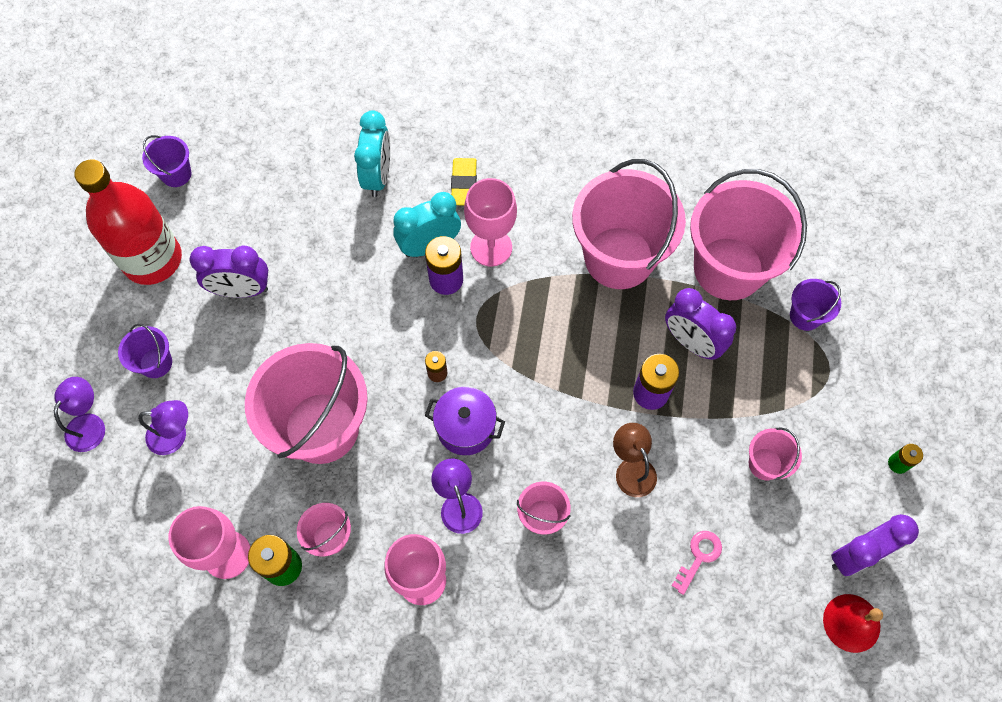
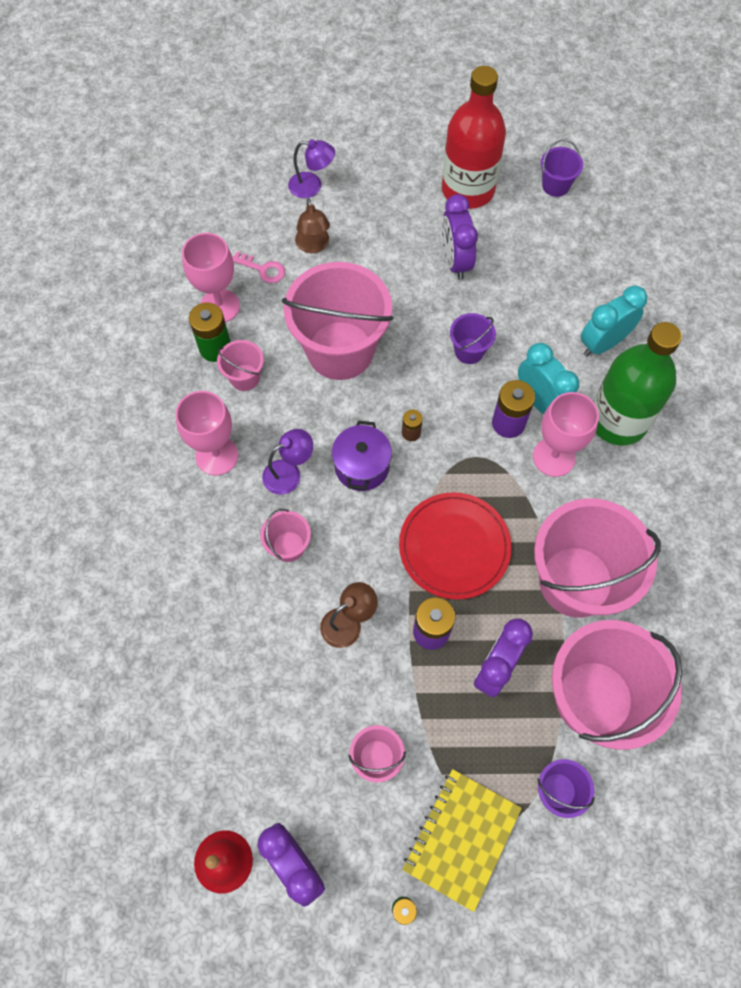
camera: 80 degrees right, 0 degrees up
purple bucket [118,324,172,378] -> purple bucket moved to [450,313,496,364]
purple lamp [138,400,188,455] -> brown lamp [295,198,330,253]
turquoise clock [354,110,390,197] -> turquoise clock turned 150 degrees clockwise [581,286,647,356]
yellow eraser [451,158,477,205] -> green bottle [593,322,682,446]
pink key [672,531,722,595] -> pink key moved to [232,251,285,283]
none -> red plate [399,492,512,600]
none -> yellow notebook [403,769,522,912]

